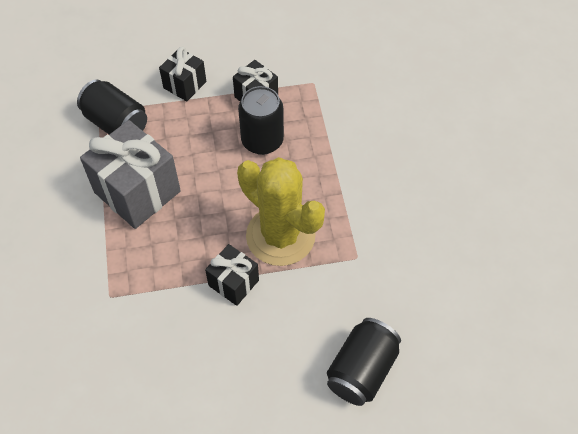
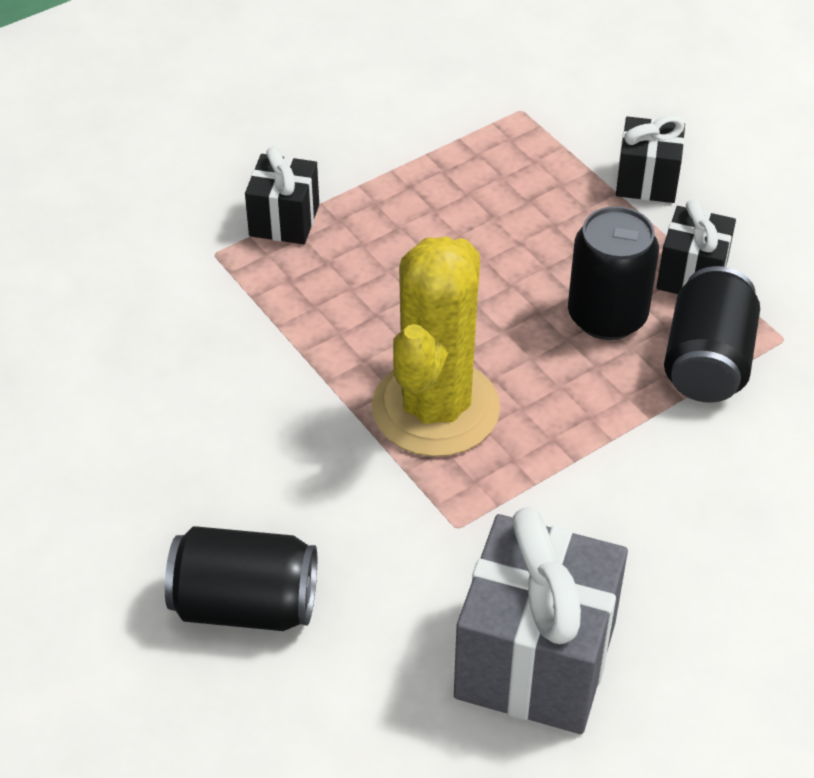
camera: 65 degrees right, 10 degrees down
black can [77,79,147,134] -> black can moved to [664,266,760,403]
grey gift [80,120,181,229] -> grey gift moved to [454,507,628,734]
black gift [205,244,259,306] -> black gift moved to [245,146,319,244]

